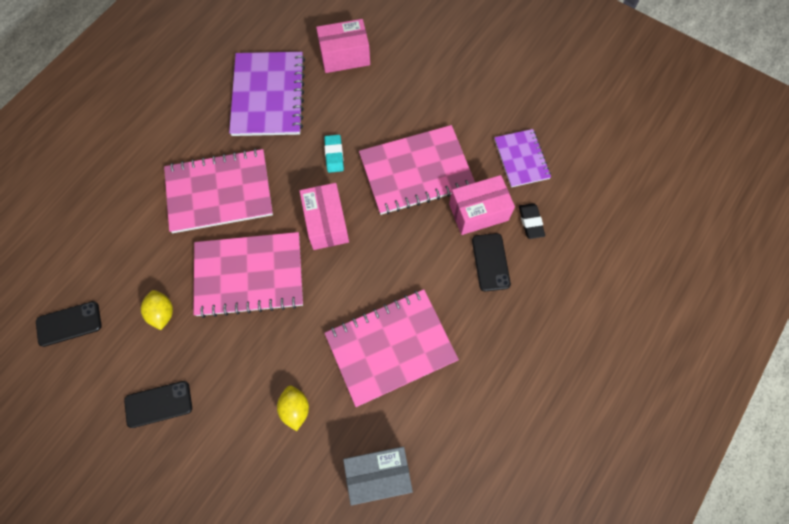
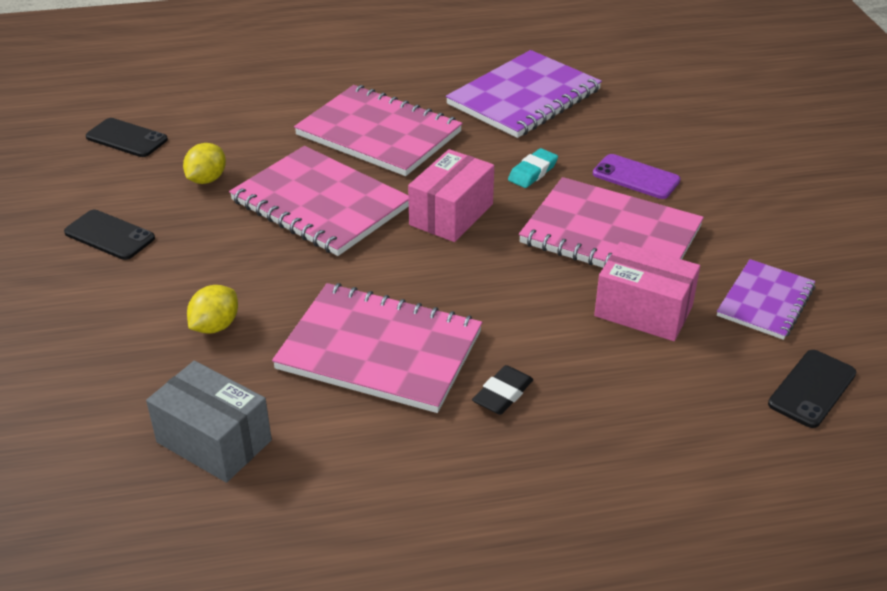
camera: 45 degrees right, 30 degrees down
pink box [316,19,370,73] -> none
black phone [472,233,511,291] -> black phone moved to [768,350,856,428]
black eraser [519,203,545,239] -> black eraser moved to [472,365,533,415]
none -> purple phone [593,154,681,199]

